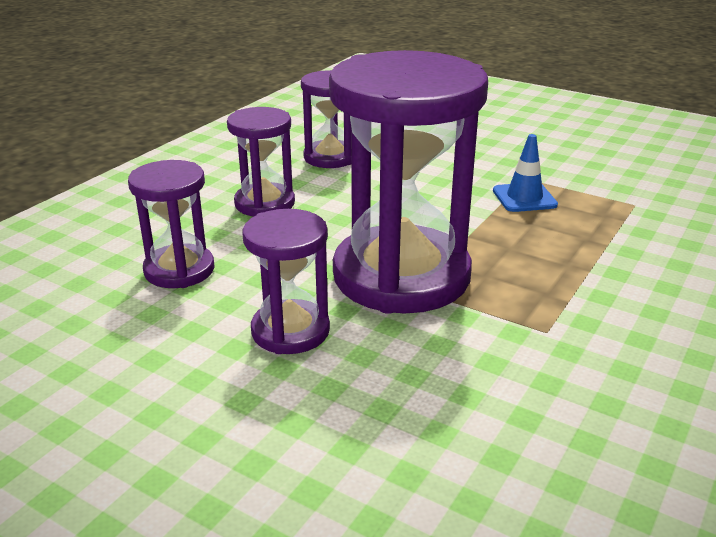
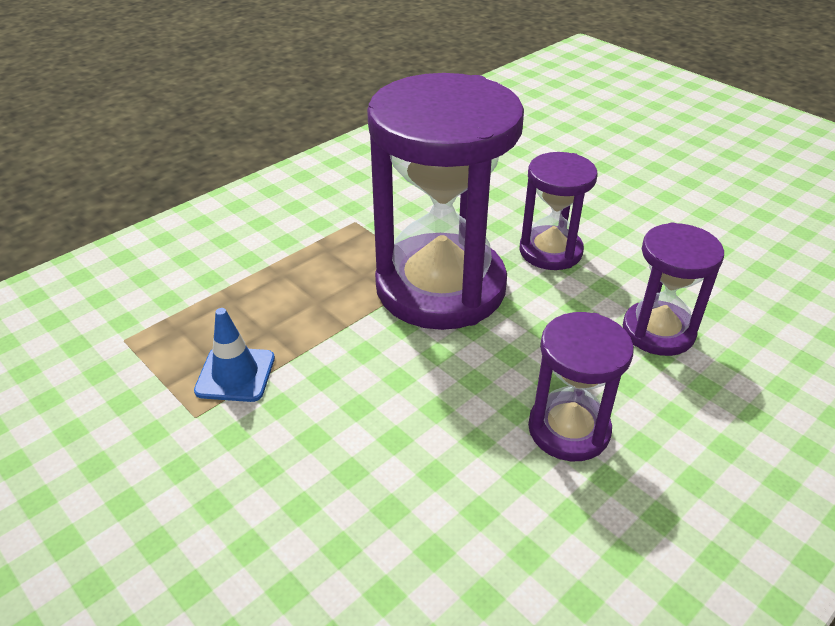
camera: 165 degrees left, 10 degrees up
purple hourglass [301,70,351,168] -> none

